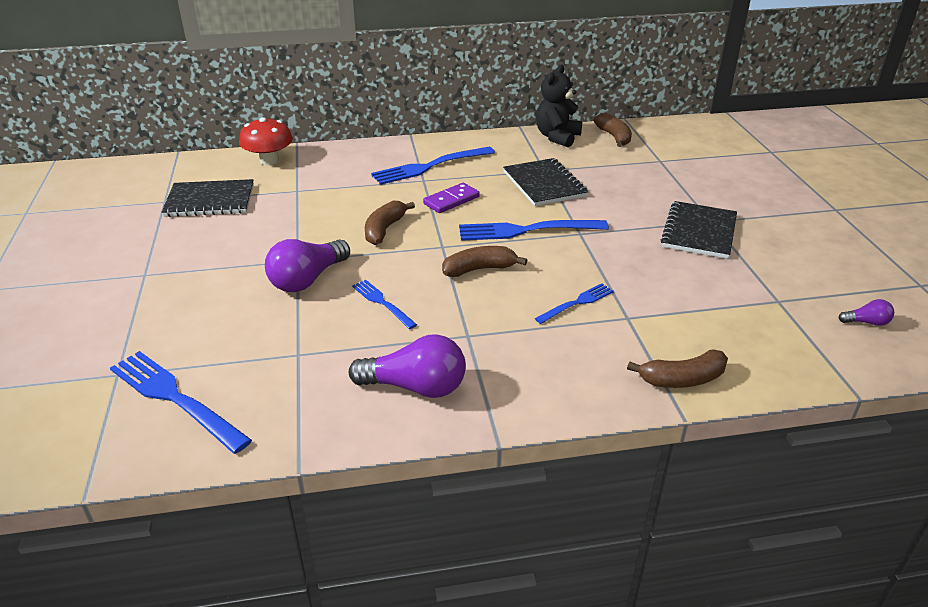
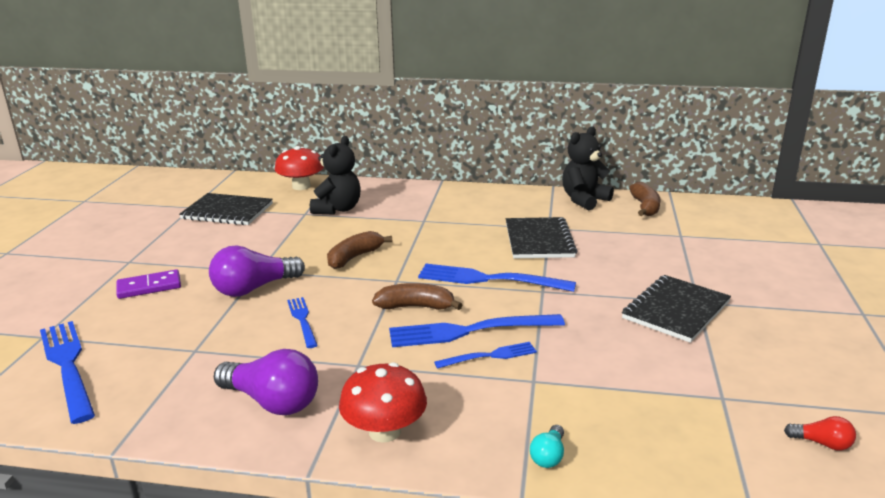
camera: 20 degrees right, 10 degrees down
blue fork [371,147,495,185] -> blue fork moved to [389,314,565,347]
purple domino [423,183,480,213] -> purple domino moved to [116,269,181,299]
brown banana [627,349,728,388] -> turquoise light bulb [530,425,564,468]
purple light bulb [839,299,894,326] -> red light bulb [784,416,856,451]
none -> black teddy bear [310,136,360,215]
none -> red mushroom [339,362,427,443]

